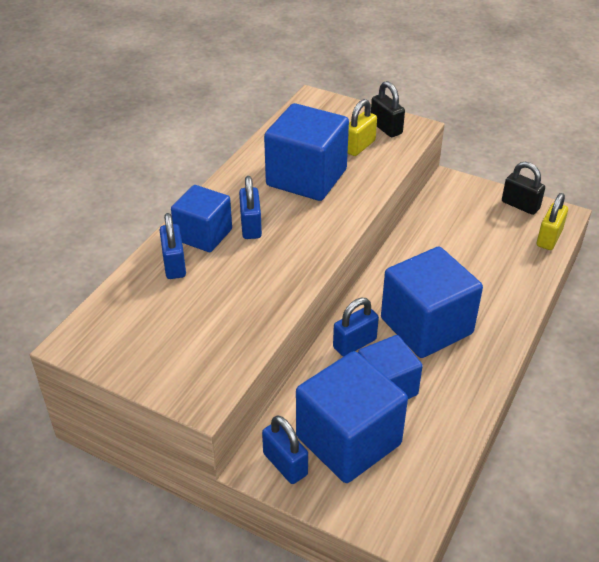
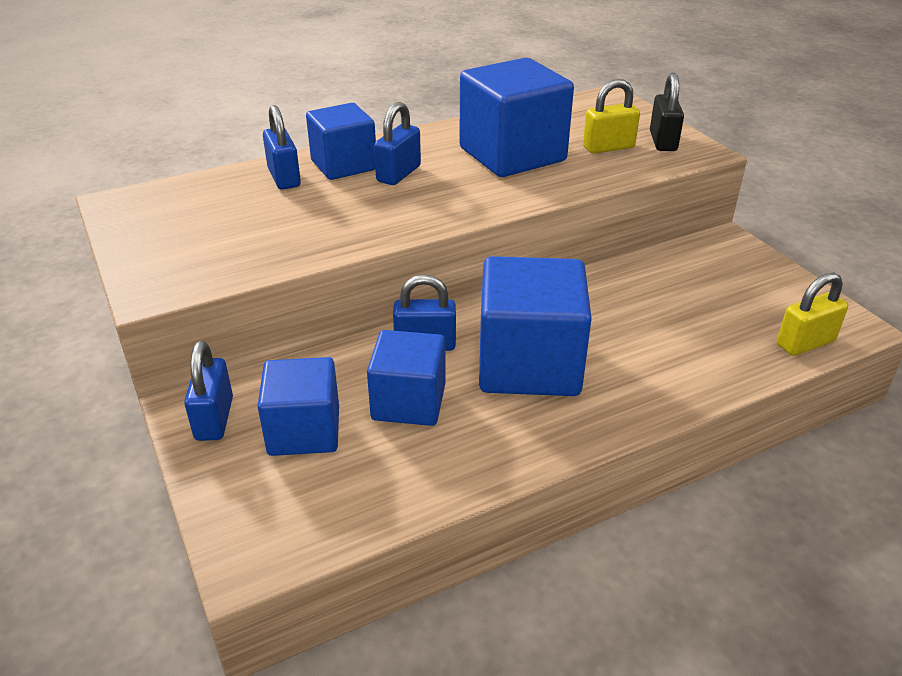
camera: 35 degrees right, 5 degrees down
blue padlock [160,213,186,279] -> blue padlock turned 45 degrees counterclockwise [263,105,301,189]
blue cube [296,351,408,483] -> blue cube [257,357,339,456], size x0.64
black padlock [502,162,545,215] -> none

